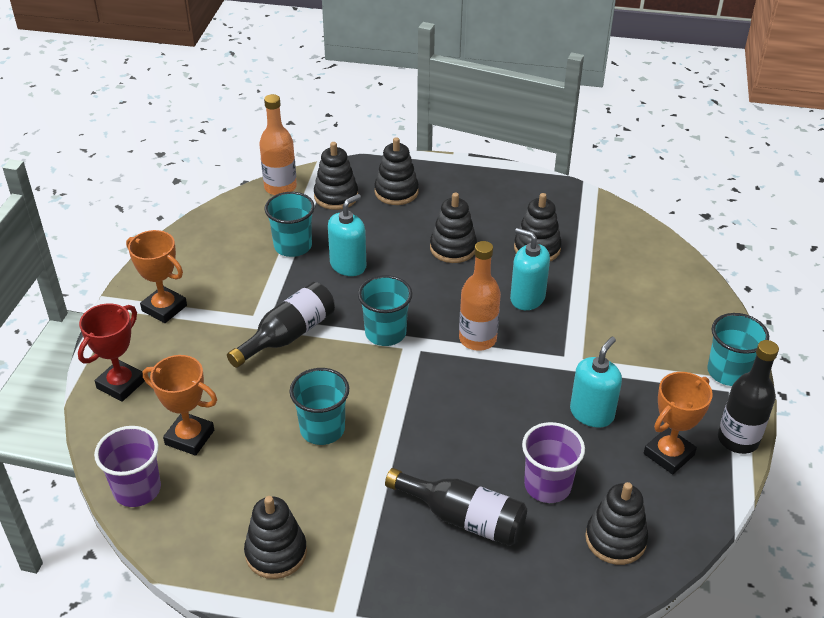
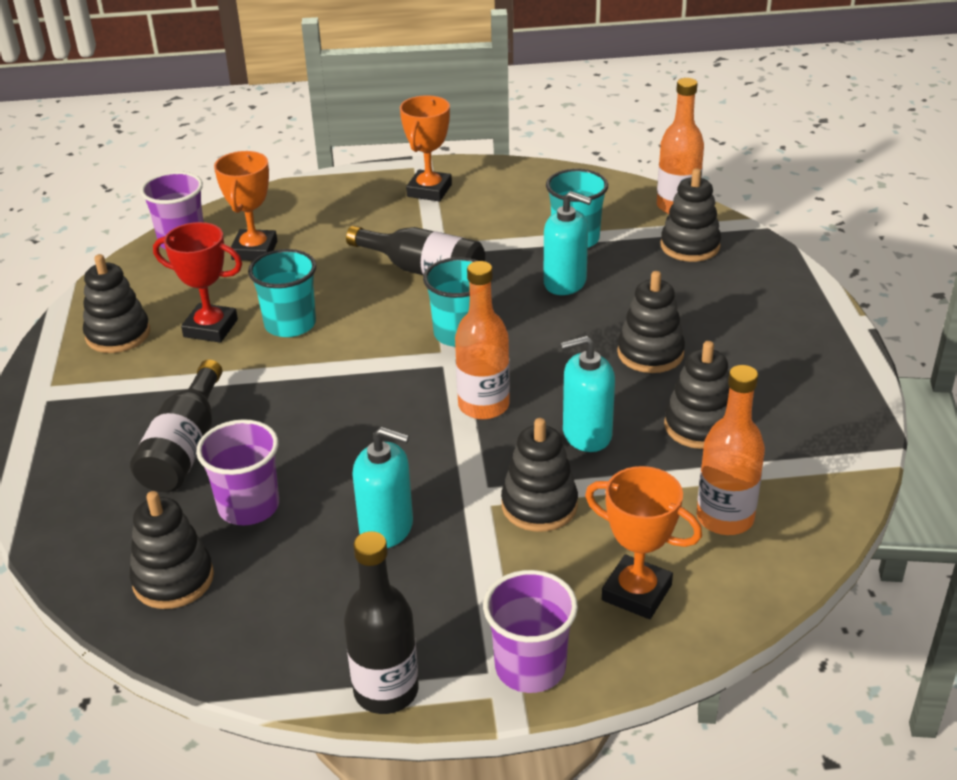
camera: 75 degrees right, 5 degrees down
red trophy [78,303,145,402] -> red trophy moved to [153,222,242,343]
black stacking toy [374,137,419,205] -> black stacking toy moved to [501,418,578,532]
turquoise soap dispenser [510,228,550,310] -> turquoise soap dispenser turned 120 degrees counterclockwise [560,336,615,452]
orange trophy [644,372,713,474] -> orange trophy moved to [585,466,702,619]
turquoise cup [707,313,769,386] -> purple cup [483,570,578,693]
none -> orange bottle [697,365,765,535]

